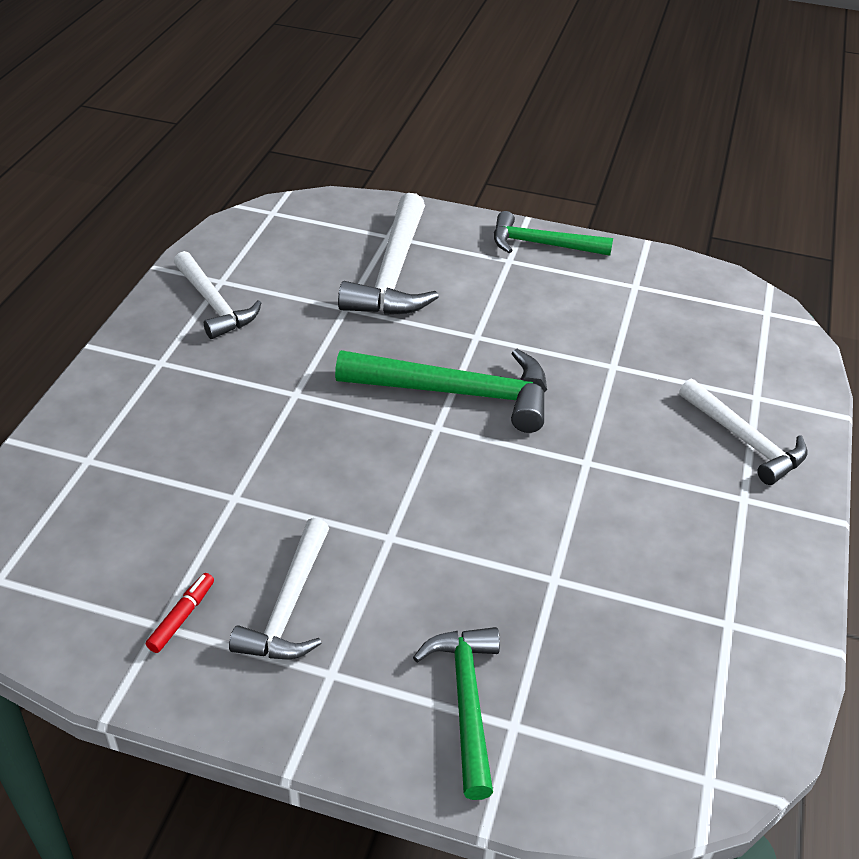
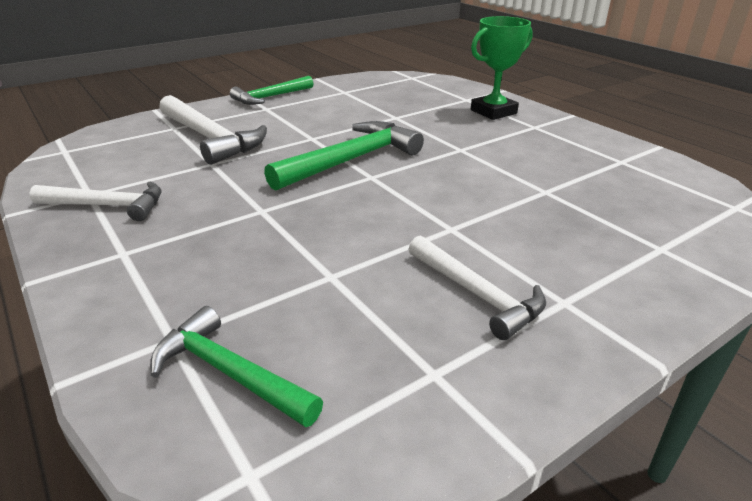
camera: 50 degrees left, 10 degrees down
red marker [146,573,214,653] -> none
green hammer [413,627,500,800] -> green hammer moved to [150,306,323,427]
white hammer [679,379,807,485] -> green trophy [471,16,533,120]

